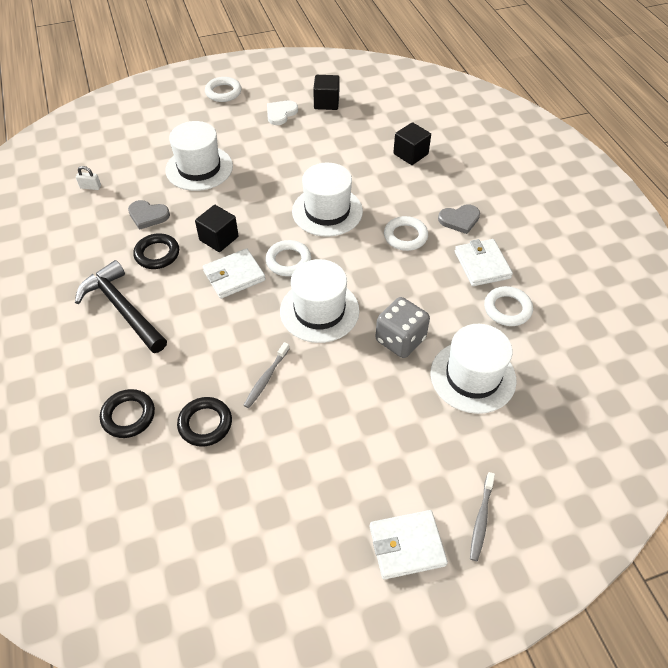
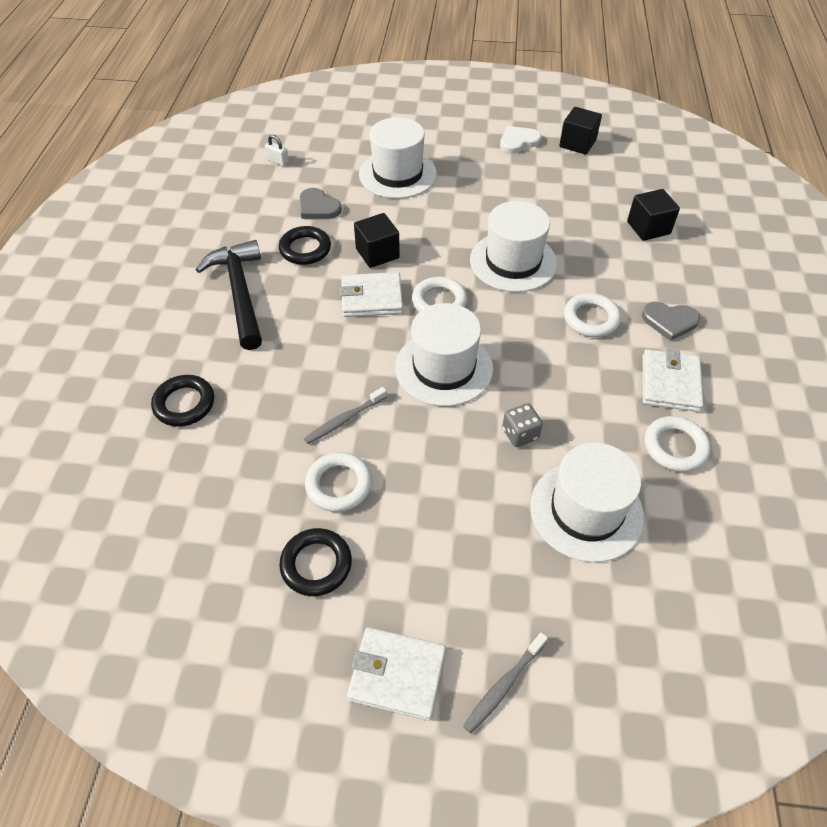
camera: 25 degrees right, 0 degrees up
black ring [177,397,232,447] -> black ring moved to [279,528,352,596]
white ring [205,77,242,102] -> white ring moved to [305,452,372,512]
grey dice [375,297,430,358] -> grey dice [502,403,543,447], size x0.59

